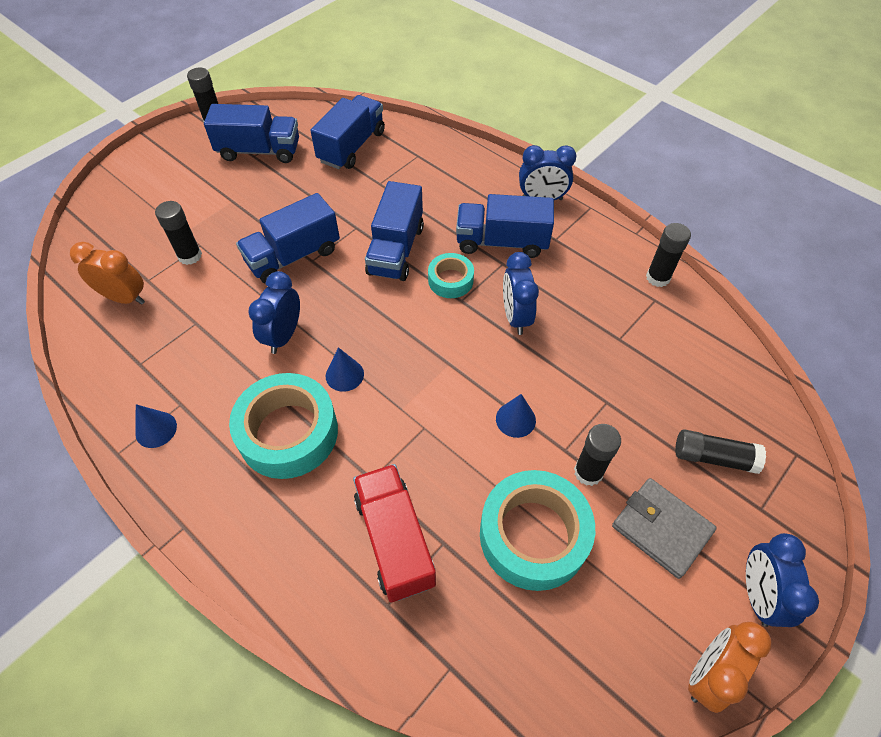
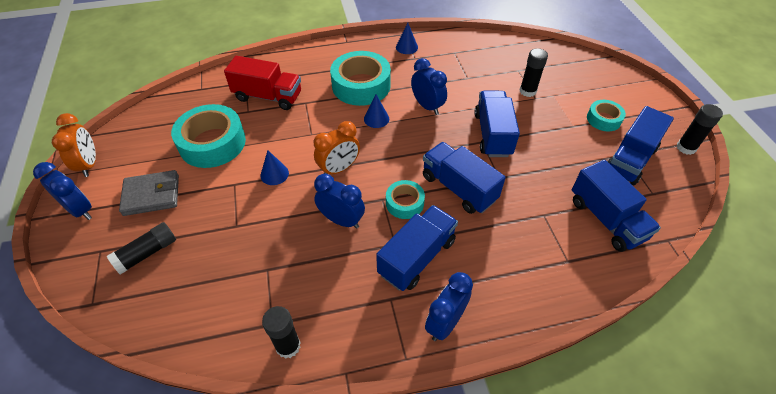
camera: 125 degrees right, 5 degrees down
orange clock [70,242,145,305] -> orange clock moved to [314,121,360,174]
black glue stick [574,424,621,486] -> none
none -> turquoise tape [587,100,626,131]

